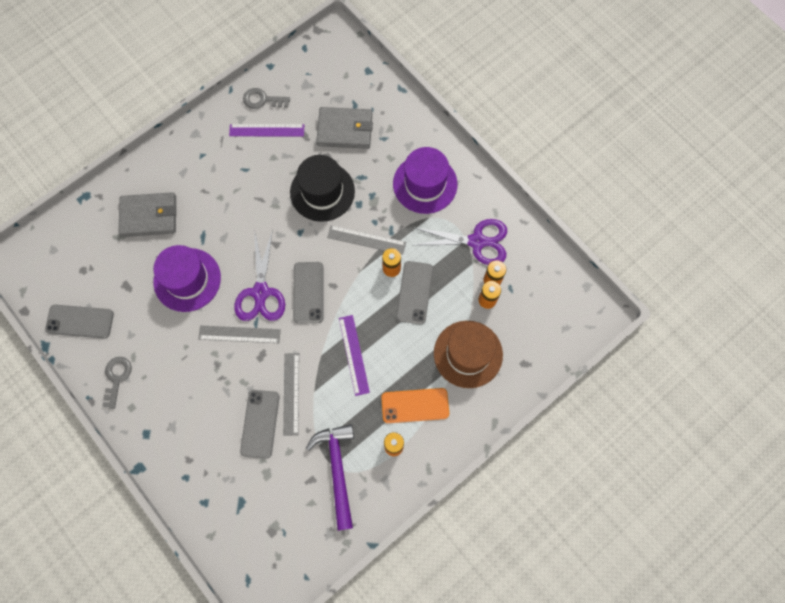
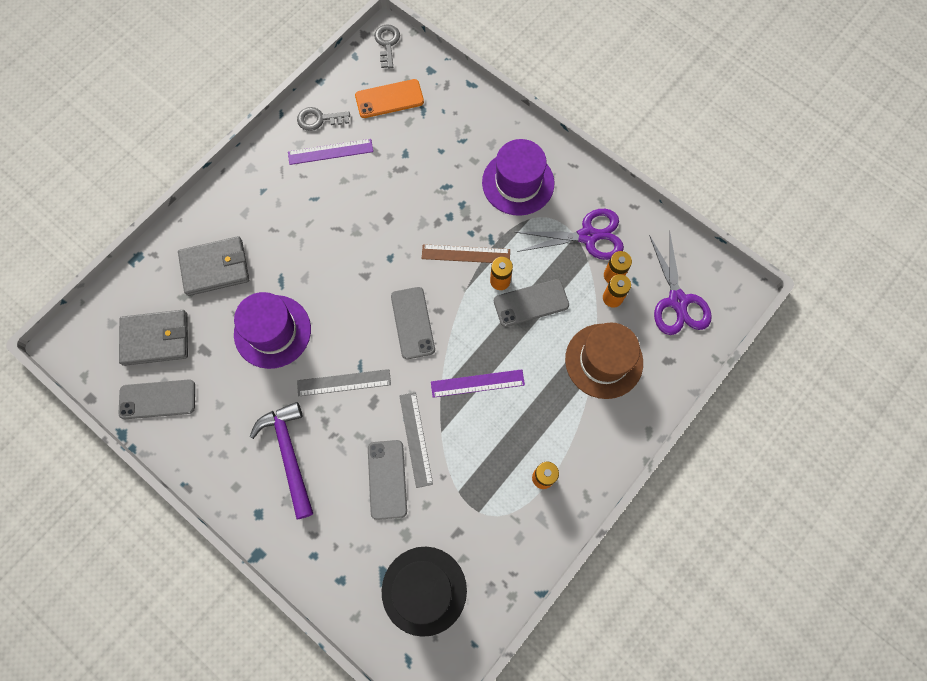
camera: 10 degrees left, 0 degrees up
grey key [102,357,132,409] -> grey key moved to [374,25,400,68]
purple scissors [234,230,285,321] -> purple scissors moved to [649,231,712,335]
black hat [290,155,355,222] -> black hat moved to [382,547,467,637]
purple hammer [306,424,354,531] -> purple hammer moved to [250,402,313,519]
grey wallet [316,107,373,149] -> grey wallet moved to [119,310,188,366]
grey ruler [327,225,406,255] -> brown ruler [422,244,510,263]
purple ruler [339,315,370,396] -> purple ruler turned 75 degrees counterclockwise [431,369,525,398]
orange phone [381,388,449,423] -> orange phone moved to [355,79,424,118]
grey phone [396,261,433,325] -> grey phone turned 75 degrees clockwise [494,279,569,327]

